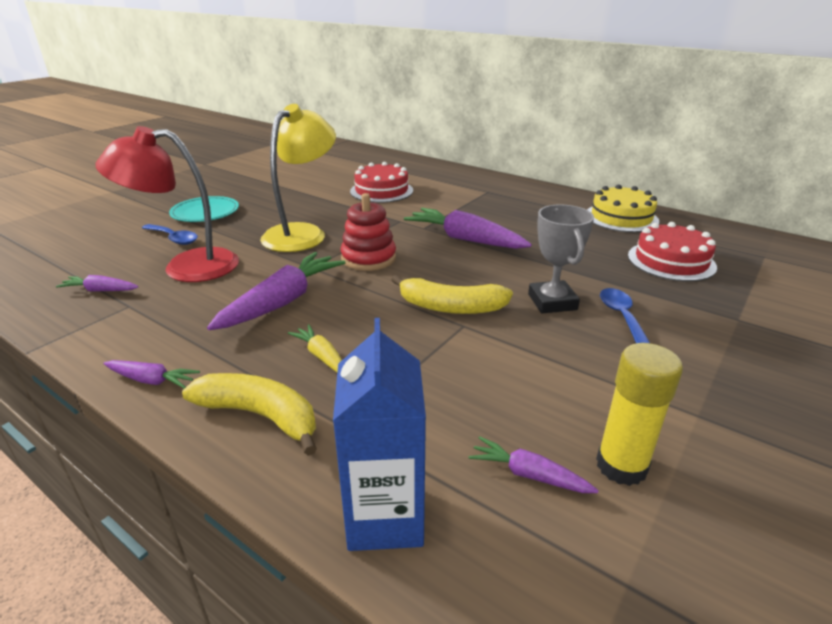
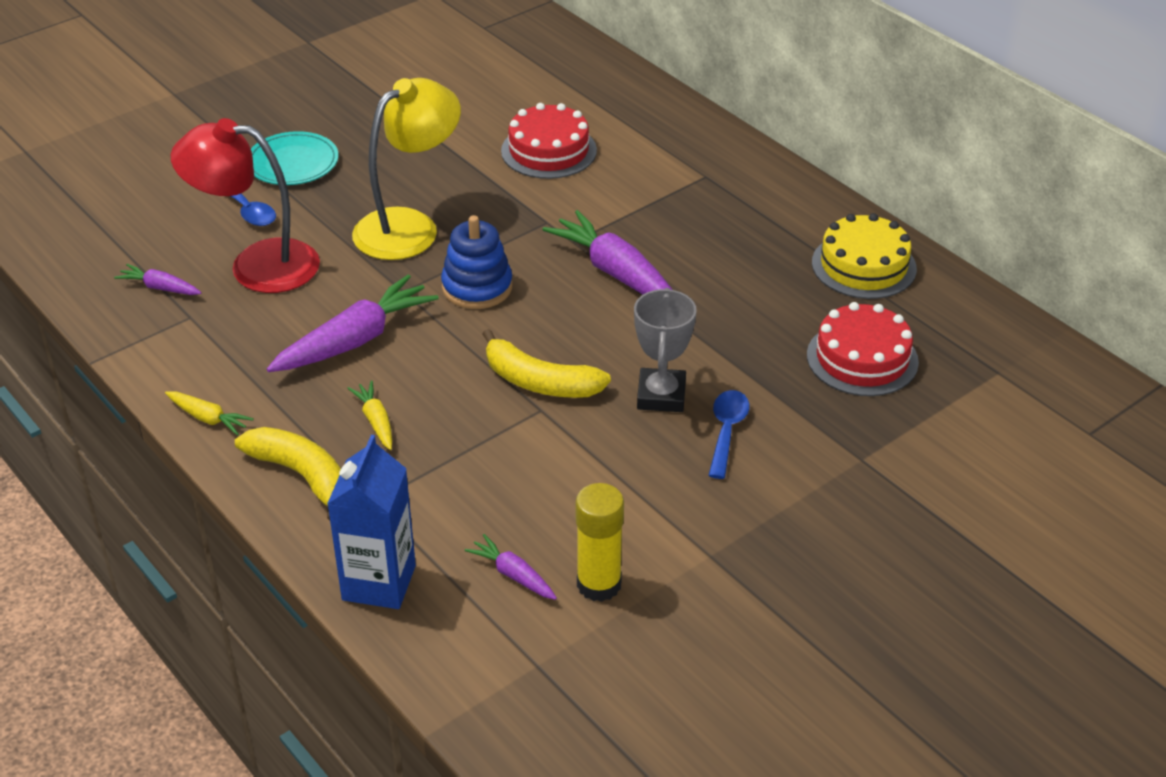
camera: 15 degrees right, 10 degrees up
purple carrot [103,360,200,389] -> yellow carrot [165,391,254,436]
red stacking toy [341,193,396,271] -> blue stacking toy [441,215,512,309]

